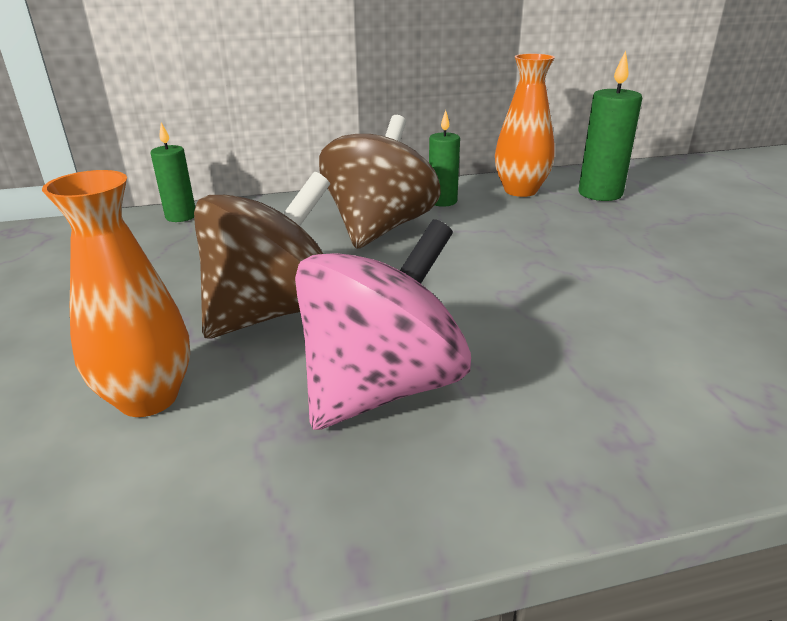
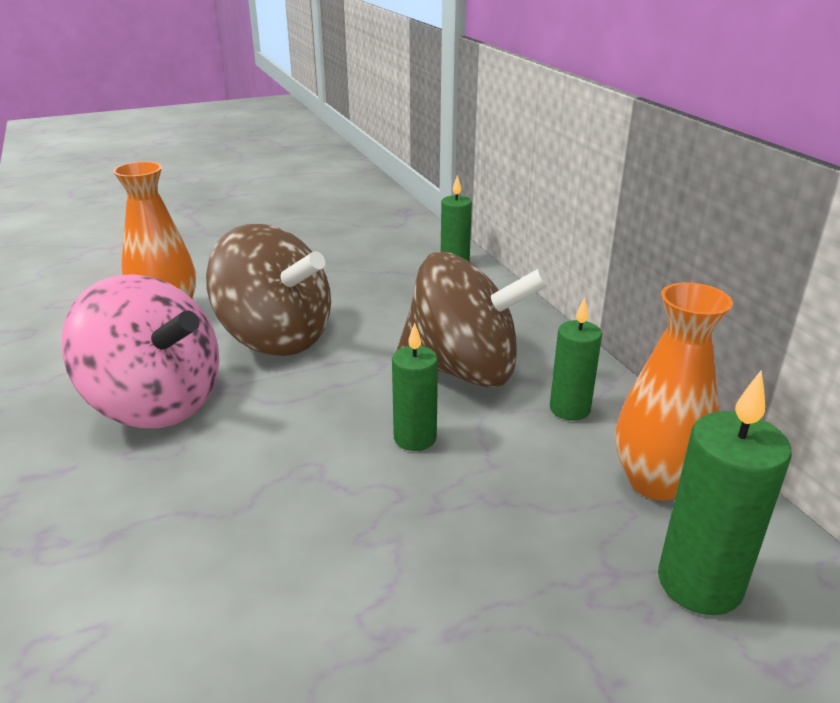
camera: 80 degrees right, 0 degrees up
none -> green candle [392,323,438,451]

